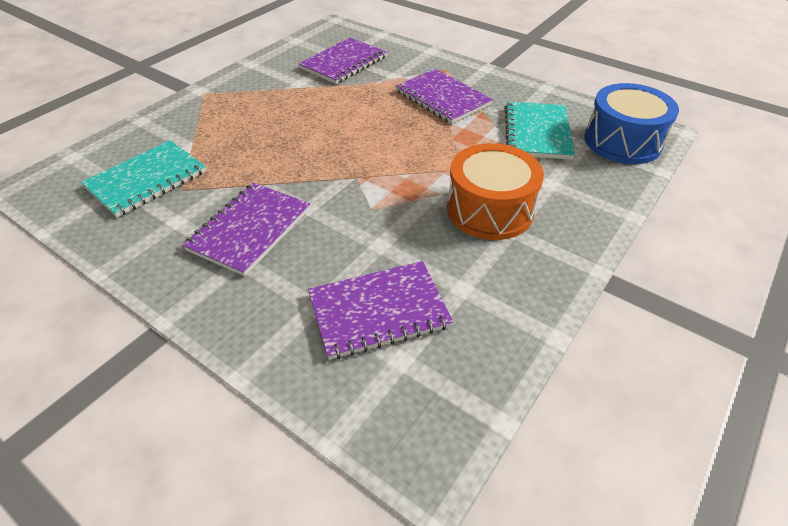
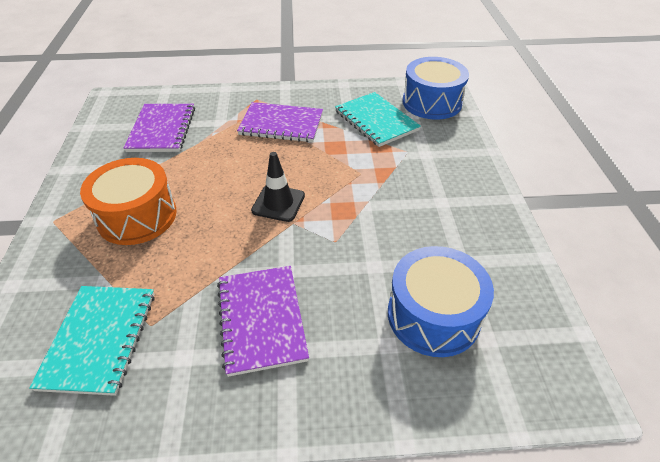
camera: 40 degrees left, 0 degrees up
purple notebook [308,261,453,360] -> blue drum [388,246,494,357]
orange drum [447,143,544,240] -> orange drum moved to [80,158,177,245]
none -> black traffic cone [251,152,305,222]

